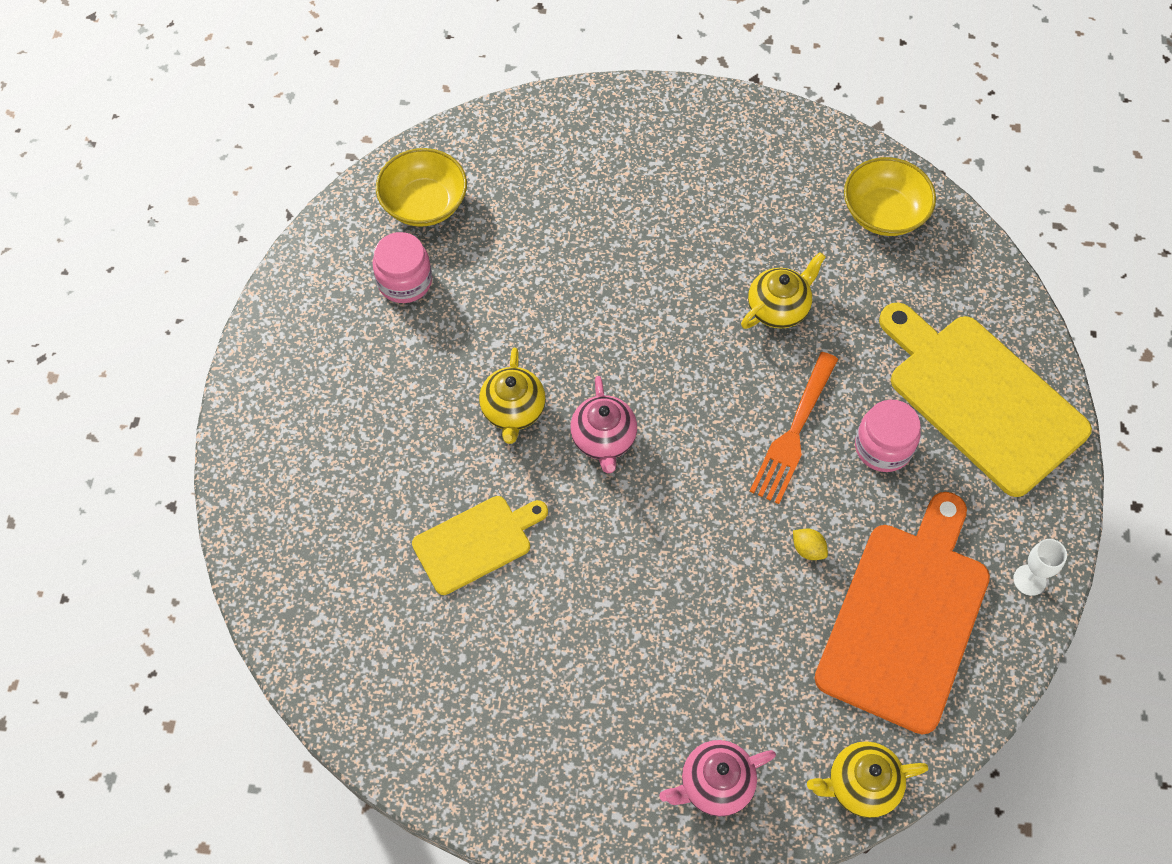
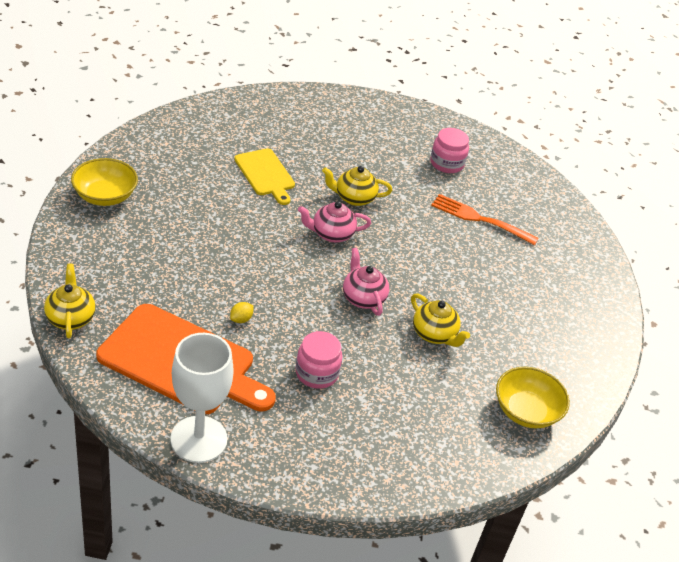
camera: 85 degrees right, 20 degrees down
yellow bowl [376,148,467,227] -> yellow bowl moved to [71,158,138,206]
pink teapot [660,740,776,817] -> pink teapot moved to [343,248,389,316]
orange fork [750,352,838,504] -> orange fork moved to [431,194,539,245]
yellow cutting board [879,303,1092,497] -> none
white goblet [1013,539,1067,596] -> white goblet [170,333,234,463], size x2.25

